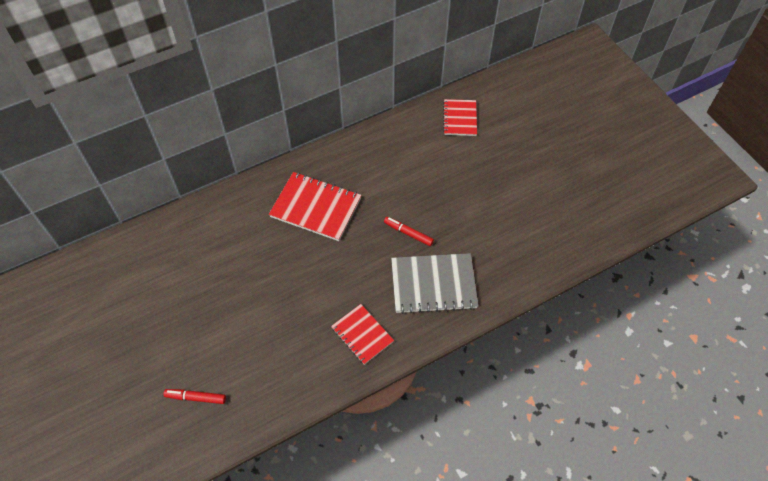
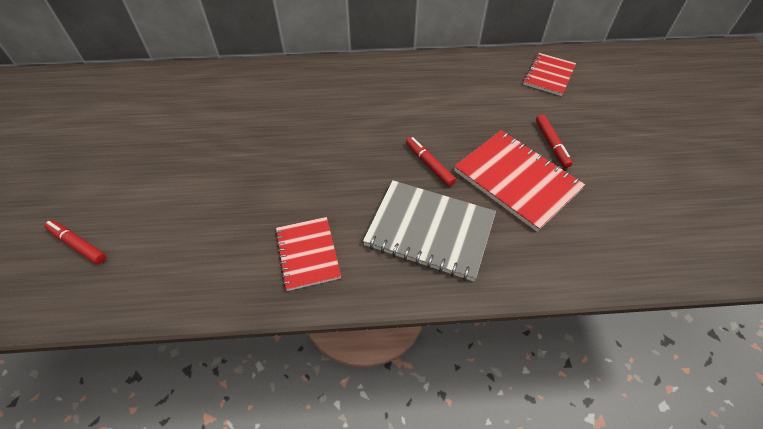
camera: 25 degrees right, 5 degrees down
red notebook [269,172,362,241] -> red notebook moved to [454,130,585,232]
none -> red marker [536,114,573,168]

